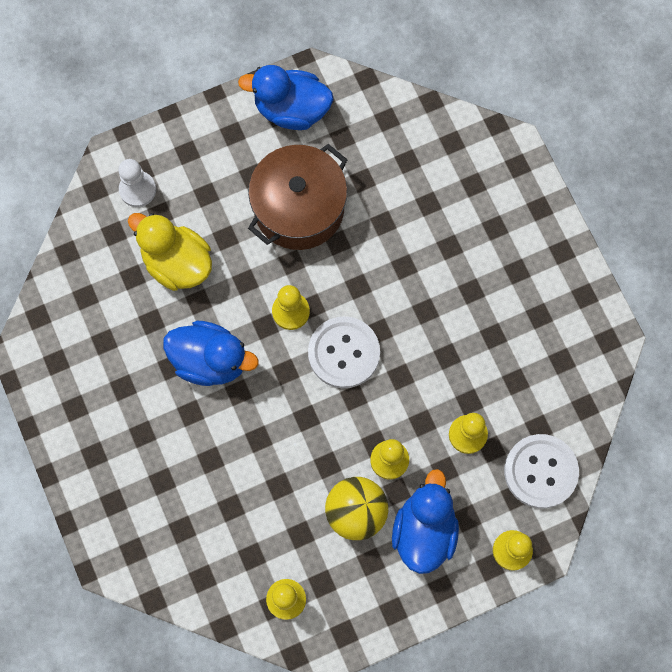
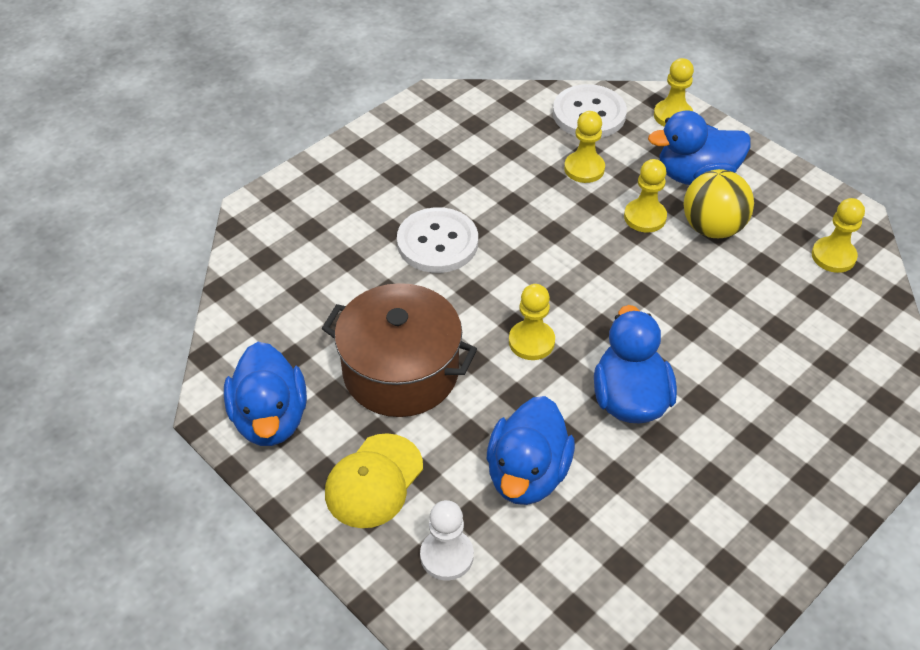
camera: 110 degrees left, 25 degrees down
yellow duck [128,213,212,291] -> blue duck [487,396,575,505]
white button [308,316,380,388] -> white button moved to [397,207,478,273]
none -> yellow cap [325,433,423,528]

